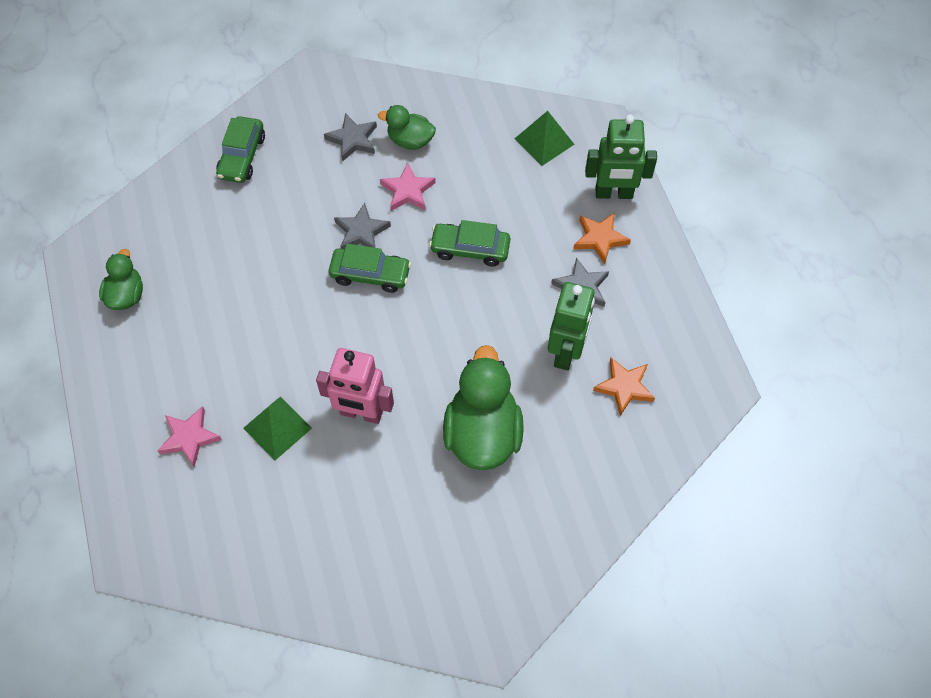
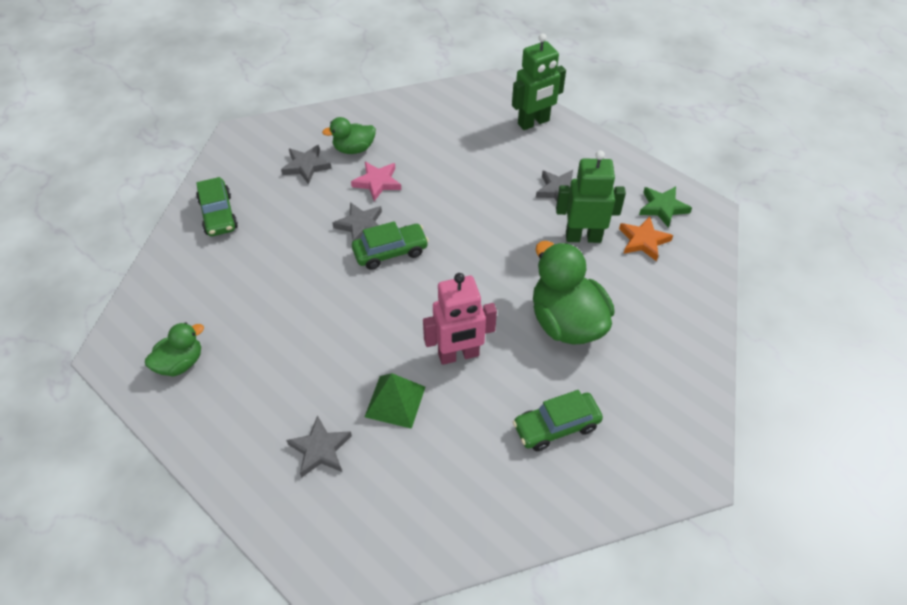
camera: 30 degrees left, 10 degrees down
green duck [99,249,143,310] -> green duck turned 75 degrees clockwise [145,322,204,377]
pink star [158,406,222,467] -> grey star [286,415,352,478]
green car [429,220,510,267] -> green car moved to [513,390,603,451]
green pyramid [515,111,574,166] -> none
green robot [548,282,595,370] -> green robot turned 75 degrees counterclockwise [556,150,626,243]
orange star [573,213,631,264] -> none
none -> green star [639,186,692,228]

